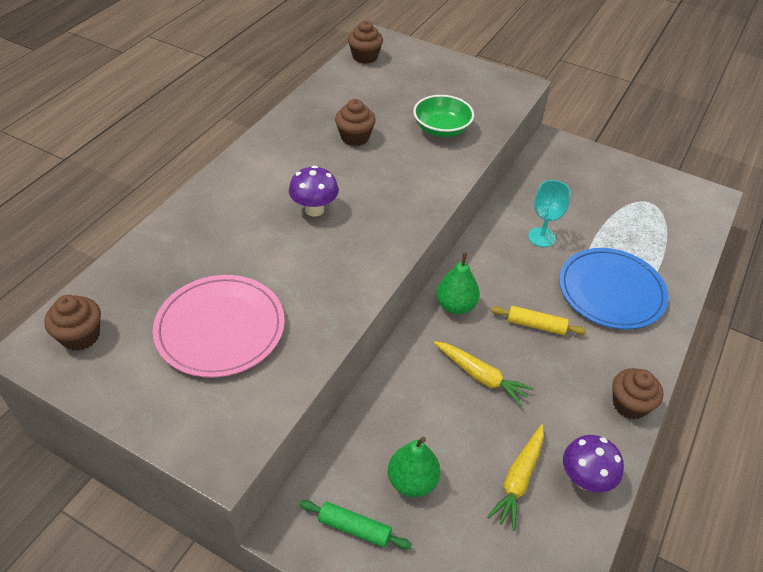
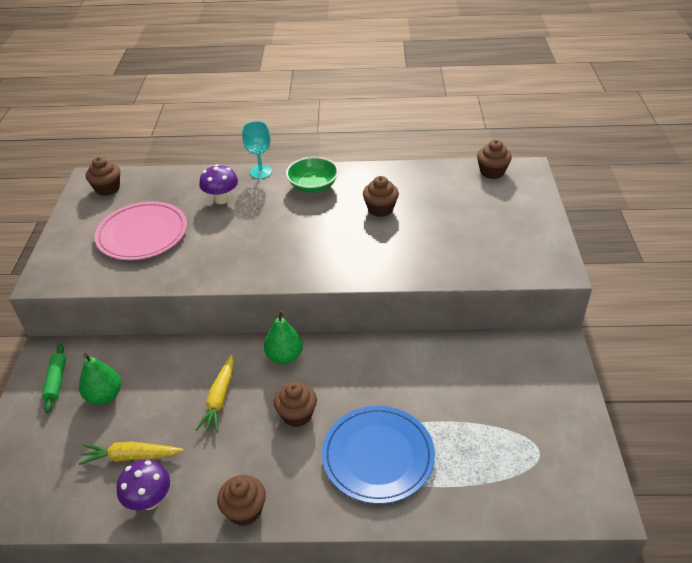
camera: 65 degrees right, 5 degrees down
purple mushroom [289,166,339,217] -> purple mushroom moved to [199,164,238,204]
green bowl [413,95,474,137] -> green bowl moved to [286,157,339,193]
yellow rolling pin [491,306,586,335] -> brown cupcake [274,382,317,427]
turquoise goblet [528,180,571,247] -> turquoise goblet moved to [242,121,272,179]

